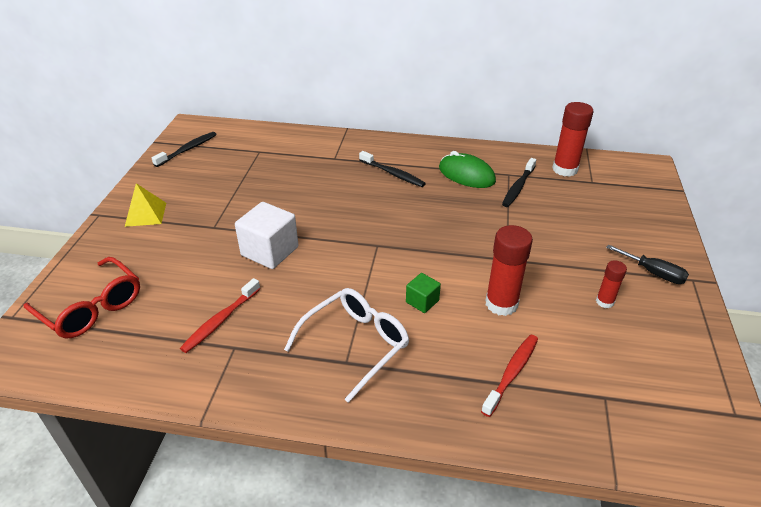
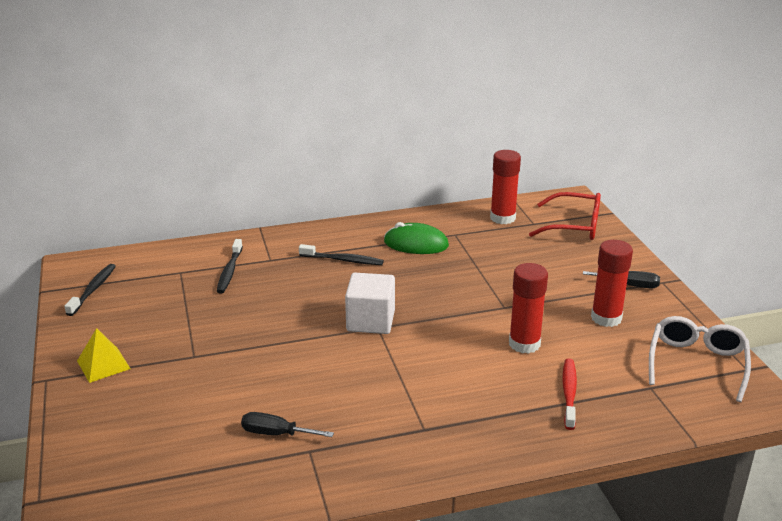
camera: 25 degrees left, 10 degrees down
red glasses [24,257,140,338] -> red glasses moved to [529,192,601,240]
red toothbrush [180,278,261,353] -> black screwdriver [241,412,334,437]
white cube [235,202,298,269] -> white cube moved to [345,273,395,334]
white glasses [284,288,409,403] -> white glasses moved to [649,316,751,402]
green cube [406,273,441,313] -> none
black toothbrush [502,158,536,207] -> black toothbrush moved to [217,239,243,293]
red glue stick [596,260,627,308] -> red glue stick [591,240,633,327], size x1.83

